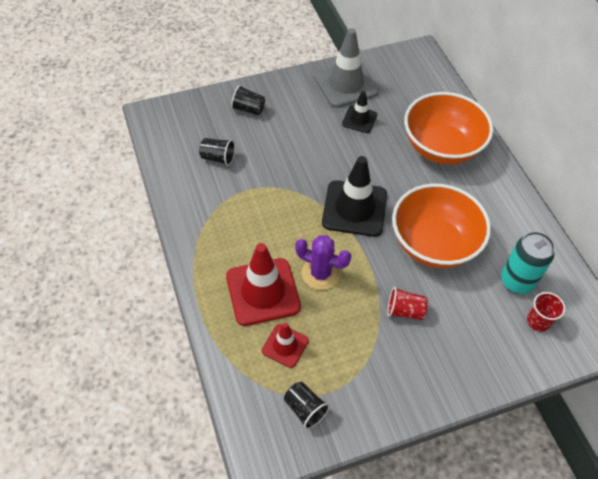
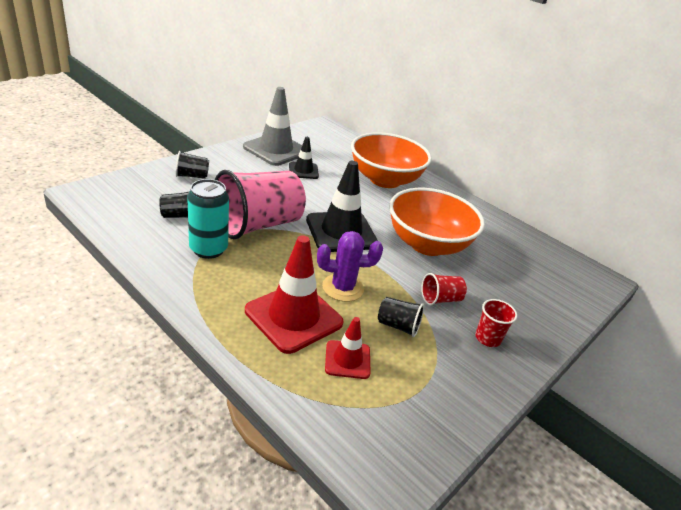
camera: 30 degrees left, 20 degrees down
black cup [284,382,330,429] -> black cup moved to [378,297,424,337]
turquoise can [501,232,555,294] -> turquoise can moved to [187,179,229,259]
red cup [527,292,566,332] -> red cup moved to [475,299,517,347]
none -> pink cup [215,170,306,239]

